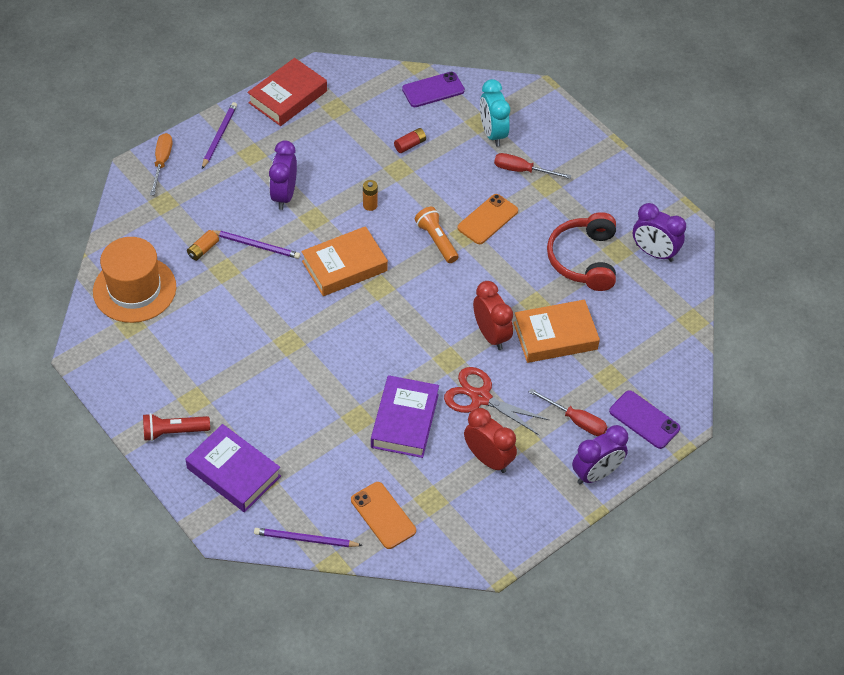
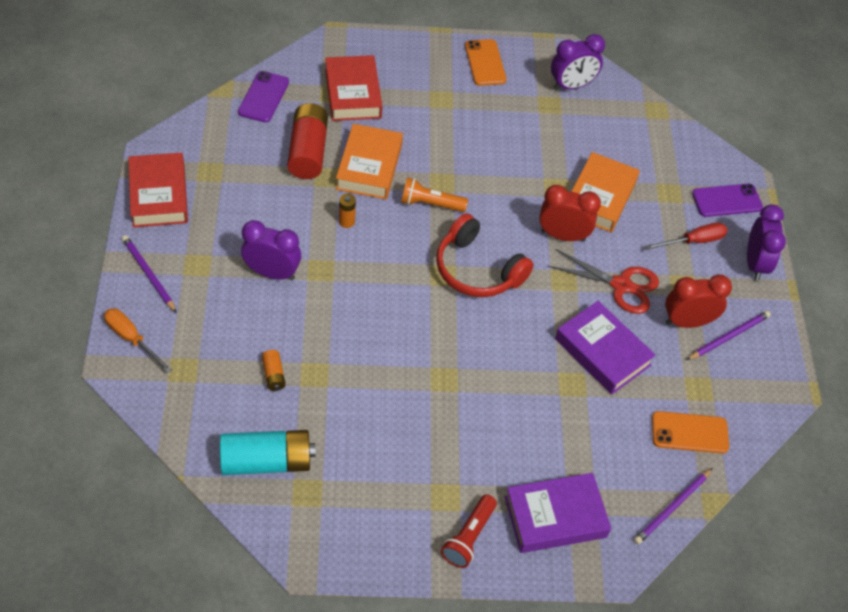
camera: 55 degrees left, 0 degrees up
orange hat [93,237,176,323] -> turquoise battery [220,430,316,475]
purple pencil [212,230,300,259] -> purple pencil moved to [687,311,771,360]
purple clock [269,140,297,210] -> purple clock turned 150 degrees clockwise [241,220,301,280]
orange book [301,226,388,296] -> orange book moved to [336,124,403,199]
red battery [394,128,426,153] -> red battery [287,103,328,179], size x2.17
red scissors [444,367,549,436] -> red scissors turned 135 degrees counterclockwise [548,249,659,314]
orange phone [457,194,518,244] -> orange phone moved to [465,39,506,86]
turquoise clock [480,79,510,147] -> red book [325,55,383,121]
red screwdriver [494,153,571,179] -> none
red headphones [547,212,616,291] -> red headphones moved to [436,213,534,297]

